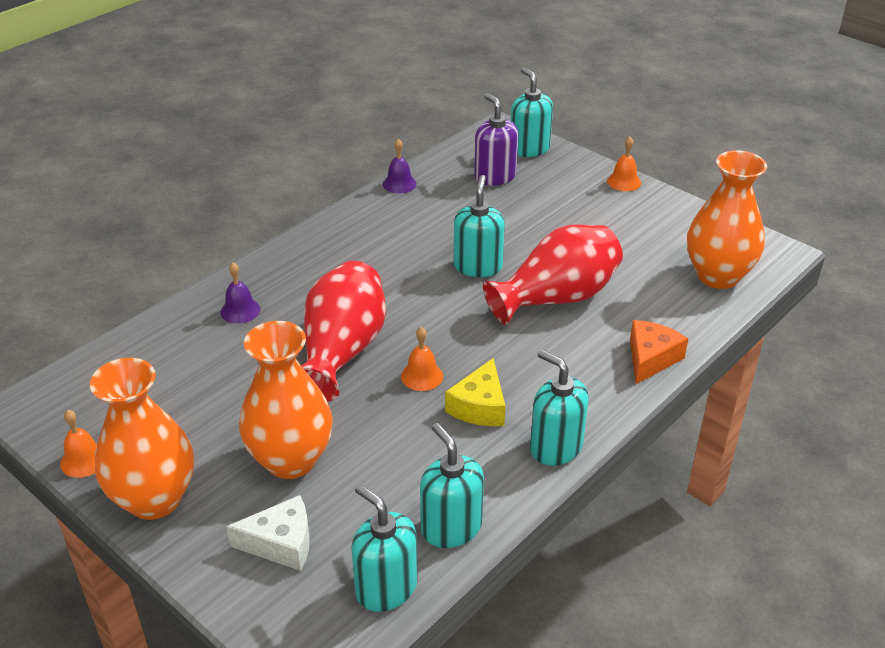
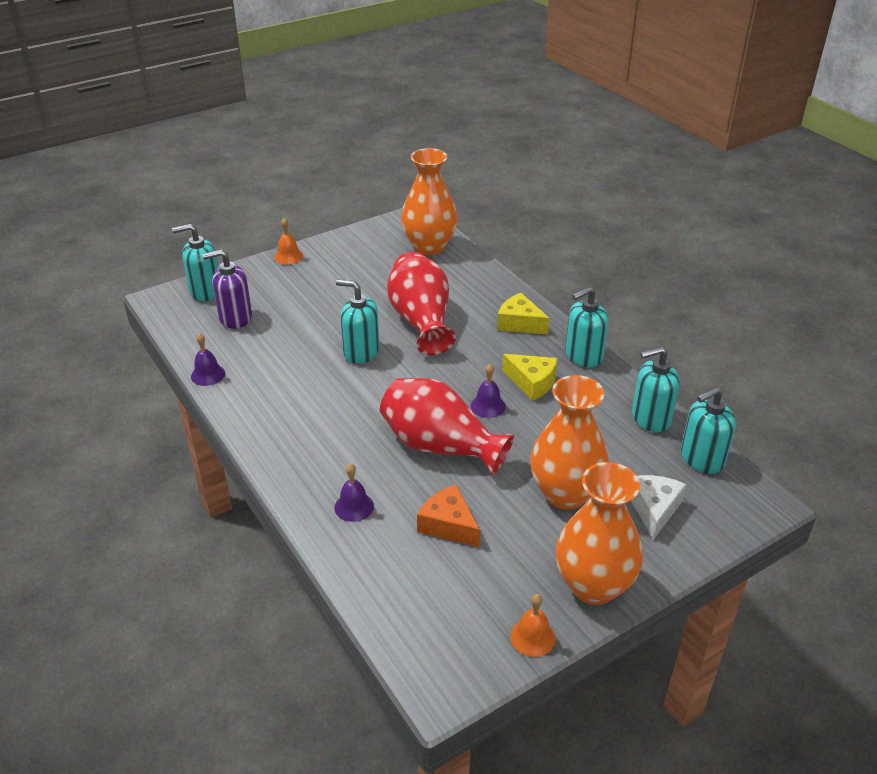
camera: 75 degrees left, 0 degrees up
orange bell [401,327,443,391] -> purple bell [471,364,506,418]
orange cheese [630,320,689,384] -> orange cheese moved to [417,485,480,547]
none -> yellow cheese [497,293,550,335]

